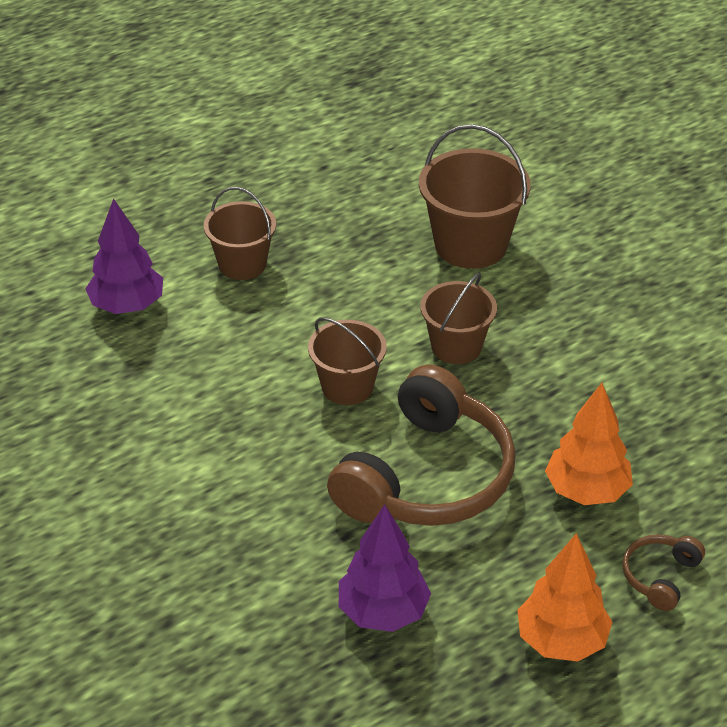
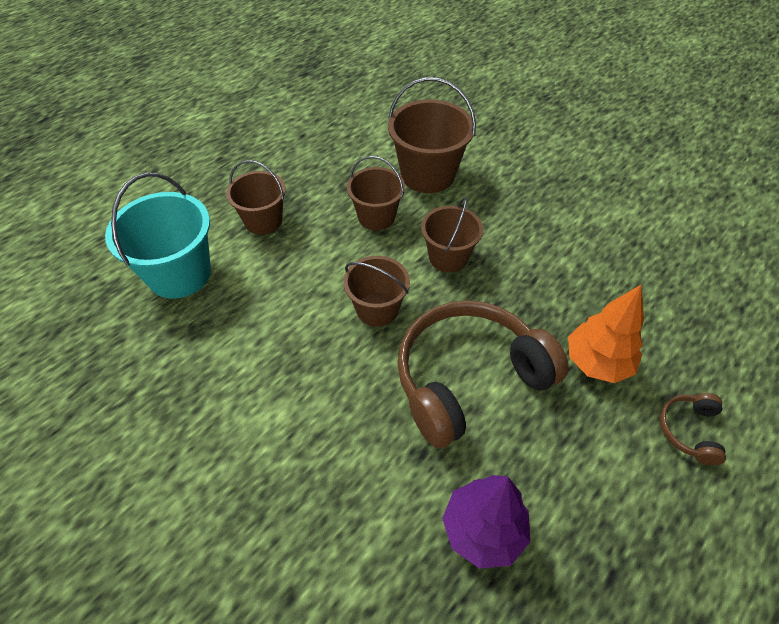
camera: 15 degrees left, 10 degrees up
purple tree [85,198,163,314] -> turquoise bucket [105,173,211,299]
brown headphones [327,364,516,526] -> brown headphones turned 135 degrees counterclockwise [397,300,569,448]
orange tree [517,533,612,662] -> none
none -> brown bucket [347,156,405,230]

